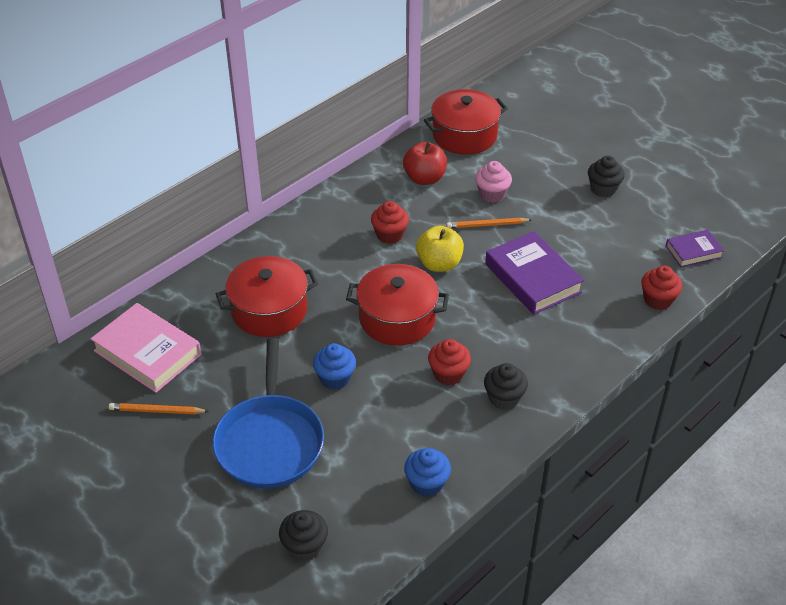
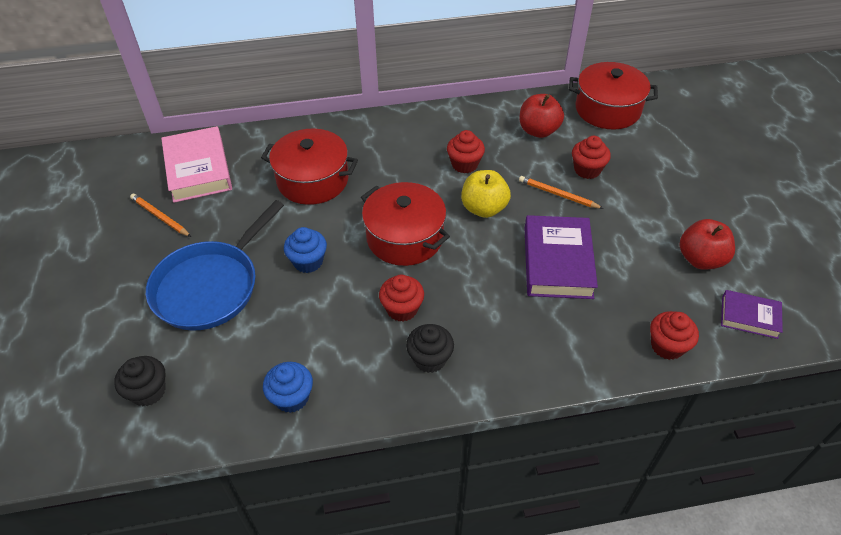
camera: 35 degrees right, 5 degrees up
pink cupcake [475,161,512,203] -> red cupcake [572,136,611,179]
black cupcake [588,156,625,197] -> none
none -> red apple [680,219,735,270]

